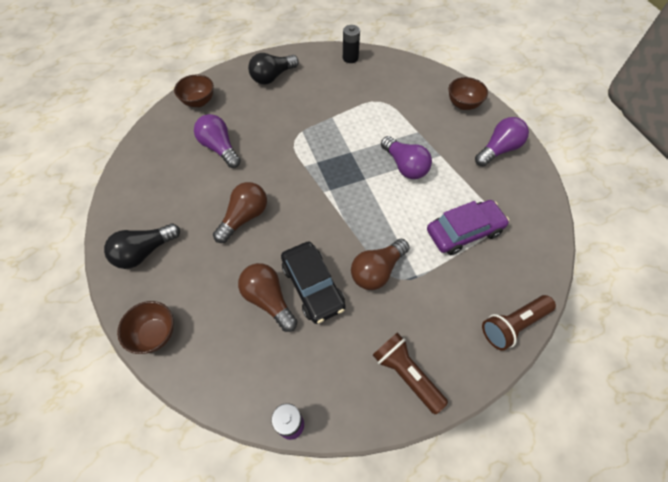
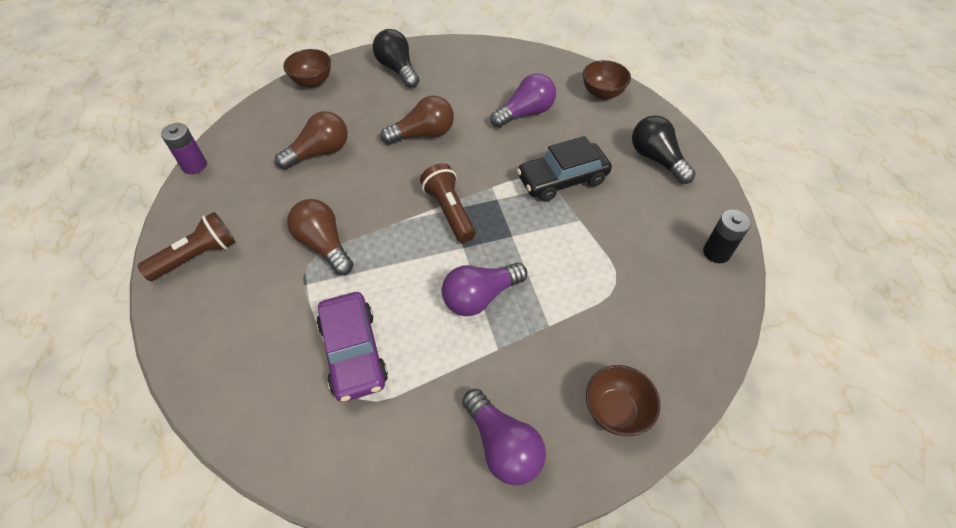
camera: 95 degrees right, 5 degrees down
brown light bulb [213,182,267,243] -> brown light bulb turned 60 degrees counterclockwise [380,96,454,145]
black car [281,241,346,324] -> black car moved to [517,136,612,202]
brown flashlight [482,295,556,351] -> brown flashlight moved to [420,163,476,243]

